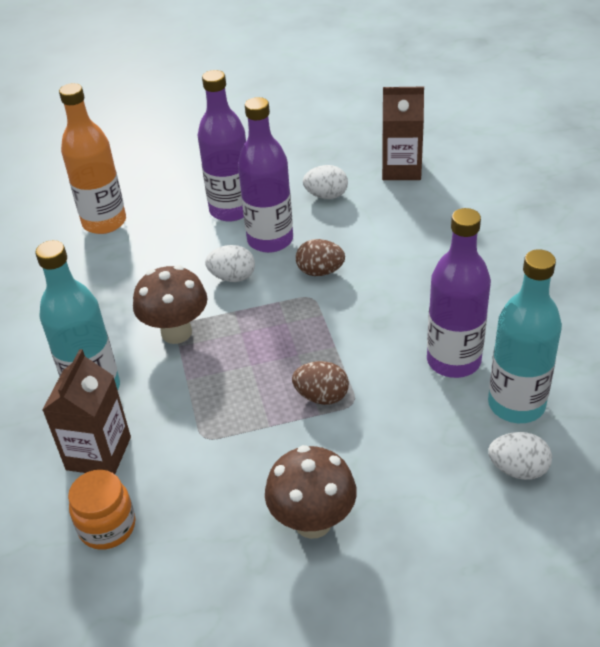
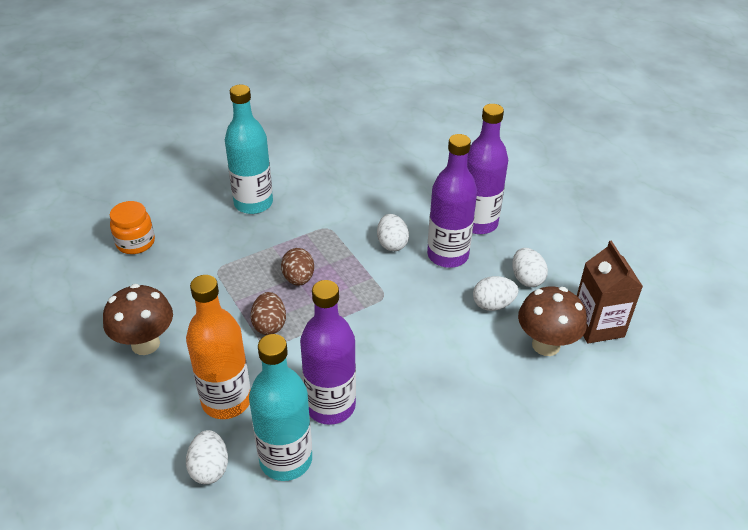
camera: 70 degrees right, 0 degrees up
brown carton [42,349,131,474] -> none
orange bottle [59,83,126,234] -> orange bottle moved to [186,275,250,419]
brown mushroom [133,265,208,344] -> brown mushroom moved to [518,286,587,356]
brown egg [296,239,345,276] -> brown egg moved to [281,248,314,286]
none -> white egg [473,276,518,311]

